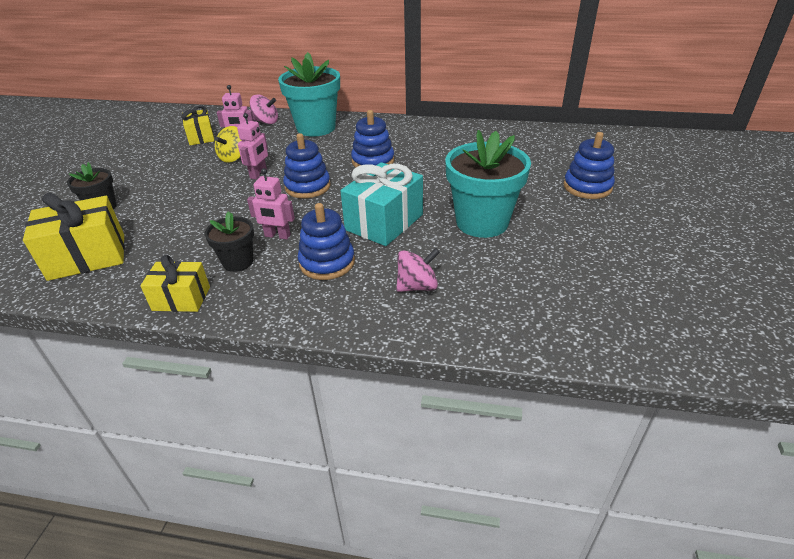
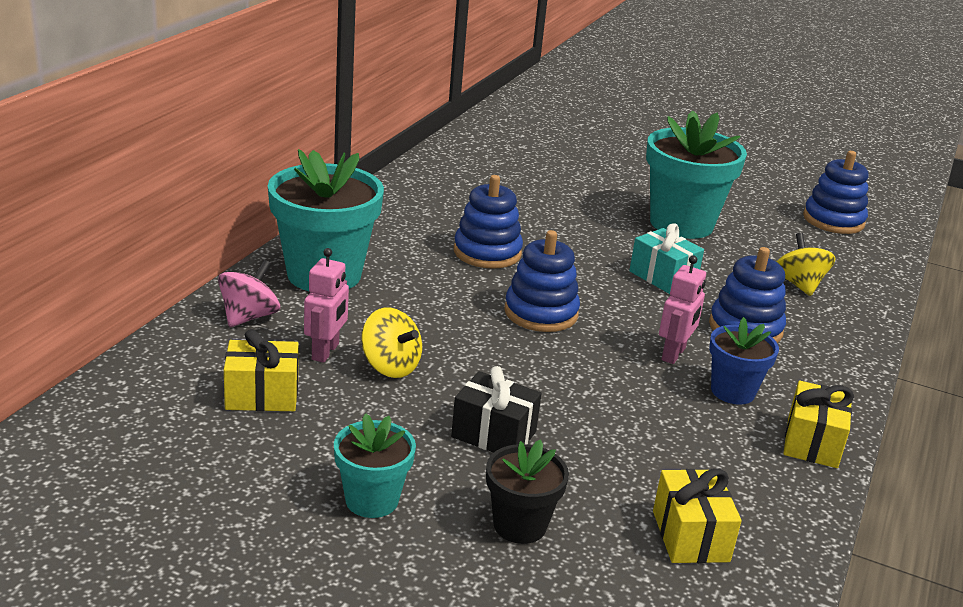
camera: 80 degrees left, 10 degrees down
yellow gift [23,192,125,281] -> yellow gift [653,468,742,563], size x0.62
black flower pot [205,211,254,272] -> blue flower pot [709,317,779,405]
pink robot [237,113,268,179] -> none
turquoise gift [340,162,423,246] -> turquoise gift [629,223,704,294], size x0.62
pink spinning top [396,248,440,292] -> yellow spinning top [777,233,836,296]
blue stacking toy [563,132,615,199] -> blue stacking toy moved to [803,151,869,234]
none -> turquoise flower pot [334,413,416,518]
none -> black gift [451,366,542,453]

